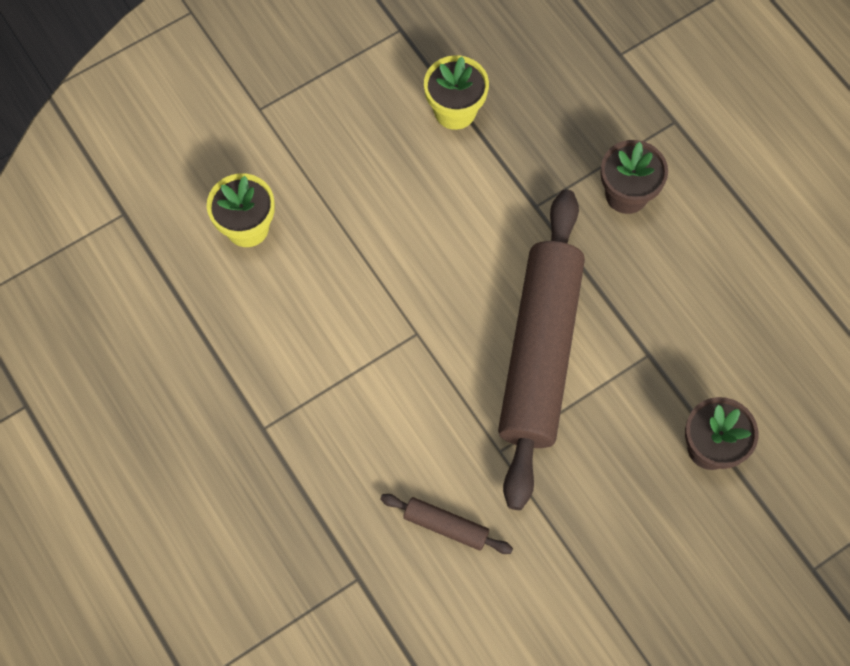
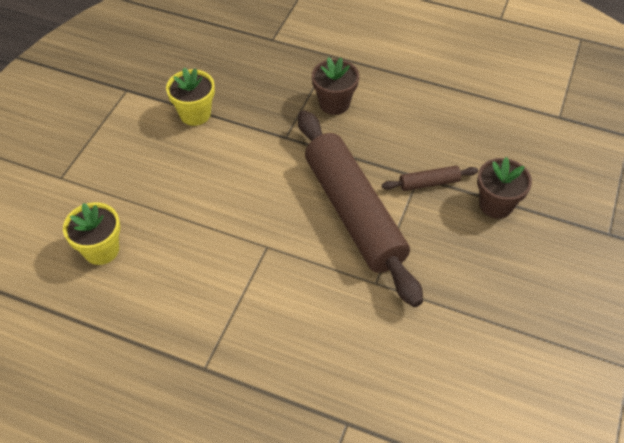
camera: 35 degrees left, 15 degrees down
brown rolling pin [380,494,513,554] -> brown rolling pin moved to [382,166,478,191]

